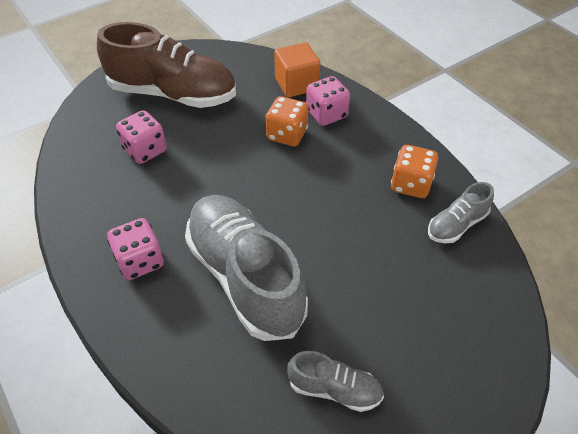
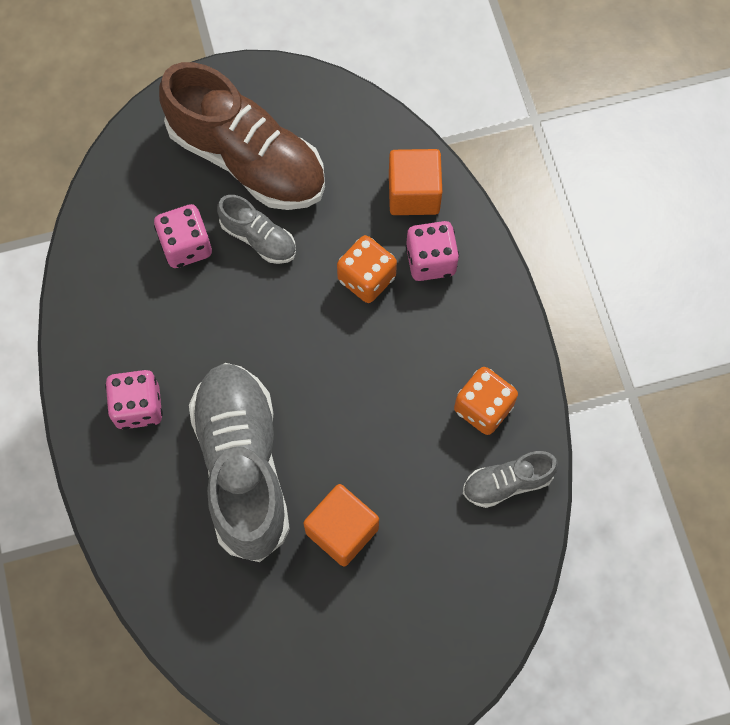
camera: 20 degrees right, 20 degrees up
grey shoe [287,351,384,412] -> grey shoe moved to [217,195,296,264]
none -> orange cube [303,484,379,567]

